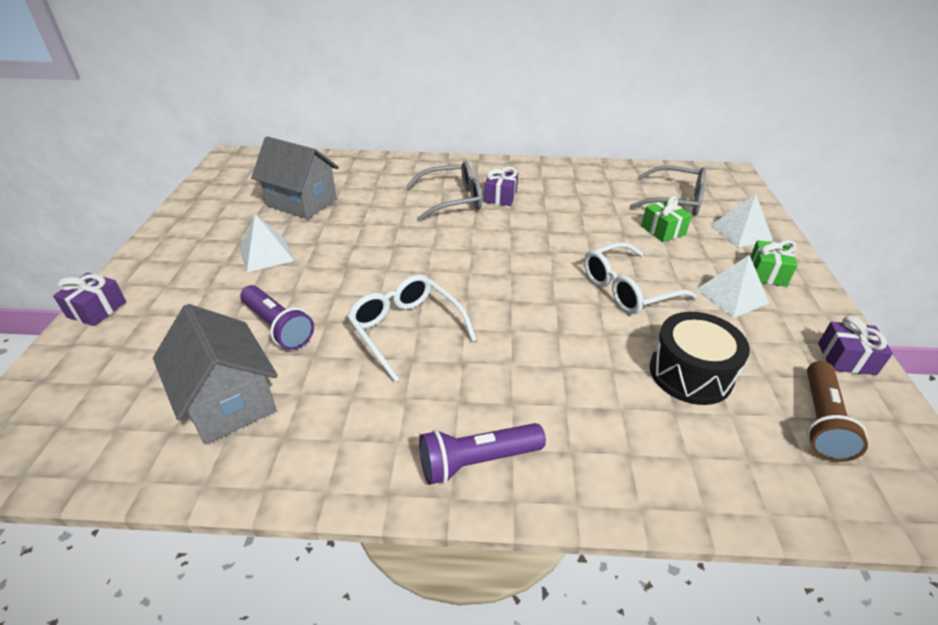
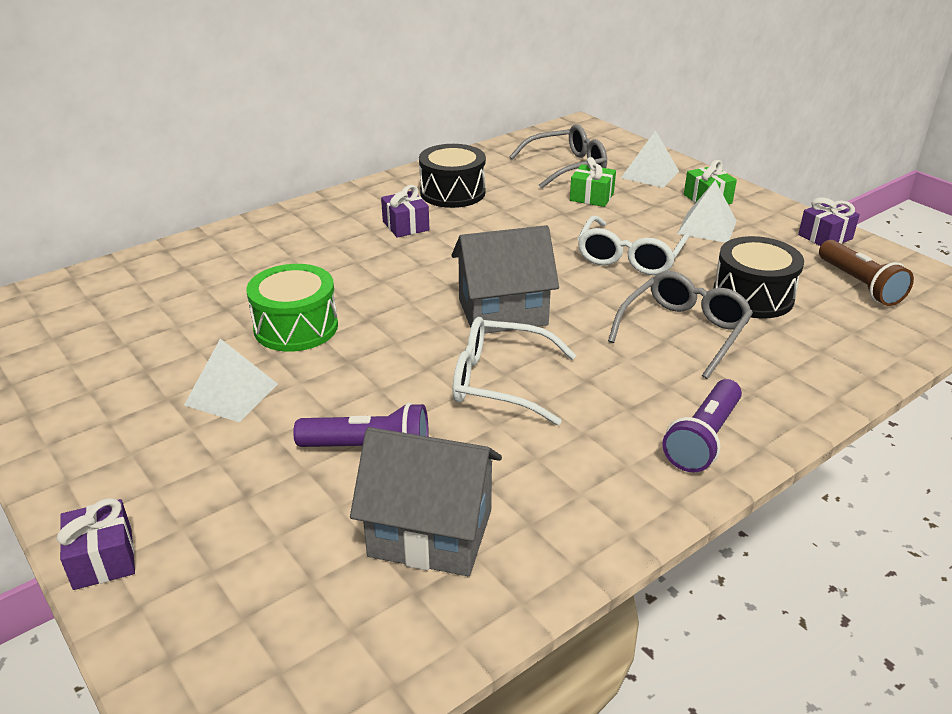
camera: 40 degrees left, 5 degrees down
grey house [251,136,339,219] -> grey house moved to [451,225,559,334]
grey glasses [406,161,482,222] -> grey glasses moved to [608,271,753,379]
none -> green drum [246,264,338,352]
none -> black drum [419,144,486,208]

